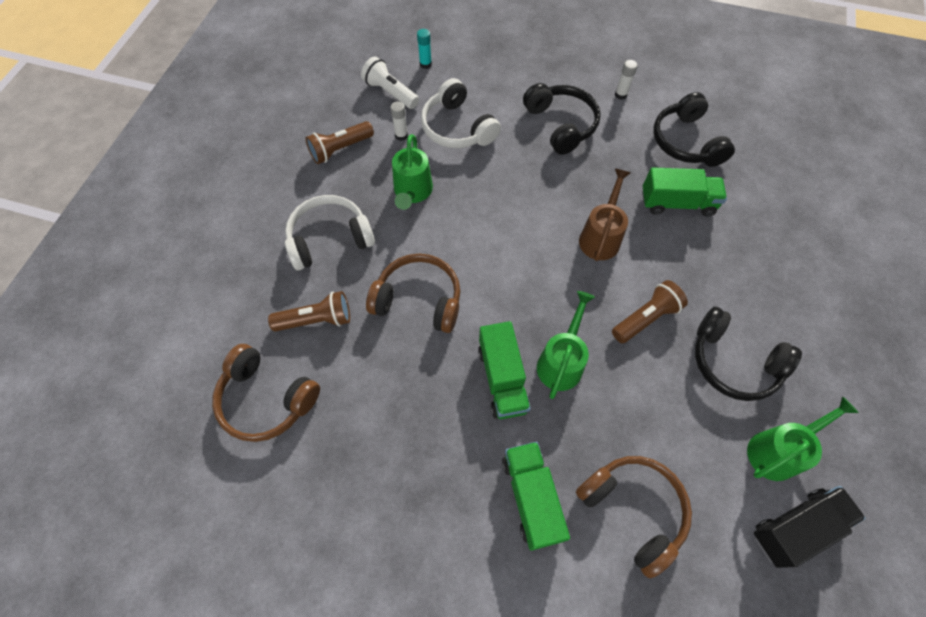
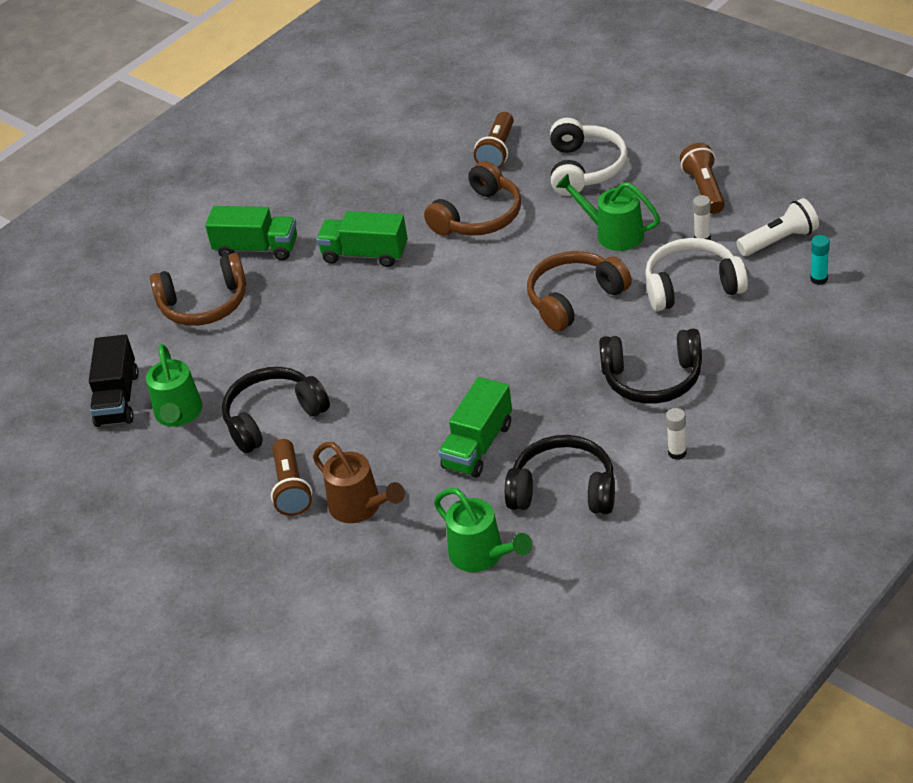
camera: 120 degrees right, 20 degrees down
brown headphones [212,344,320,442] -> brown headphones moved to [527,251,632,332]
green watering can [537,291,595,399] -> green watering can moved to [434,488,532,572]
brown watering can [579,168,631,261] -> brown watering can moved to [313,442,405,523]
brown flashlight [612,280,688,343] -> brown flashlight moved to [271,439,312,516]

